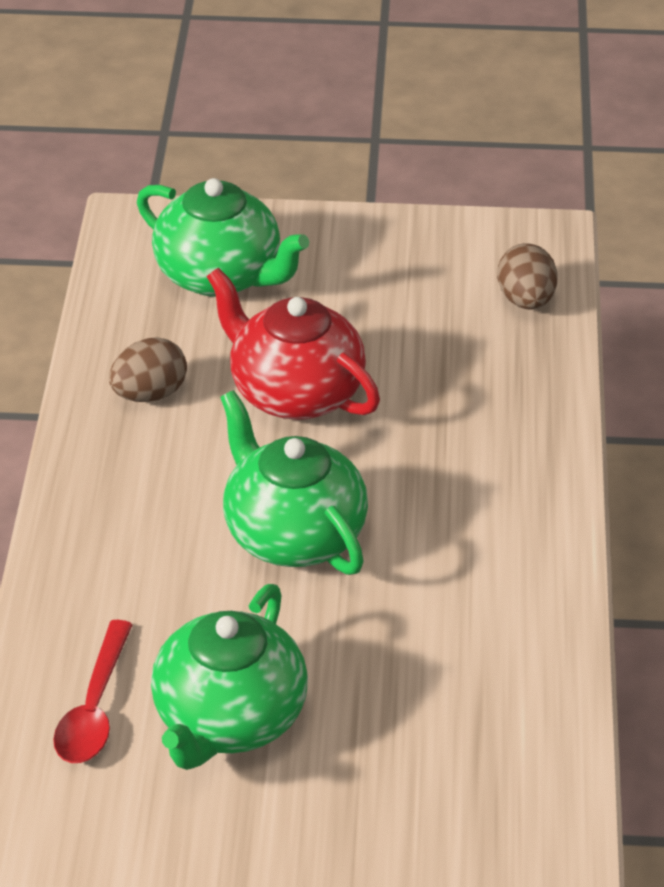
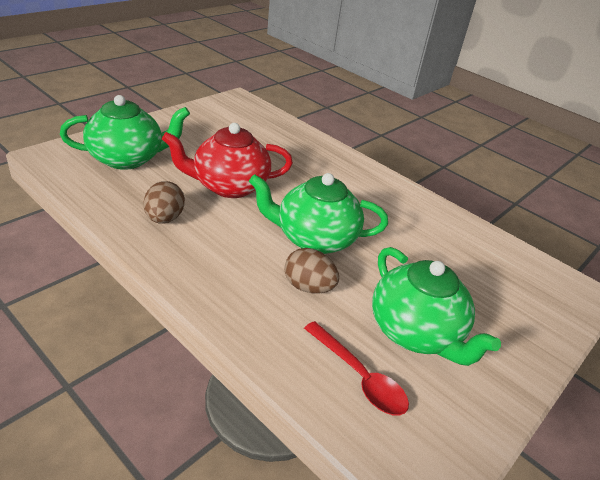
camera: 55 degrees left, 5 degrees down
brown egg [497,243,557,310] -> brown egg moved to [284,248,339,294]

